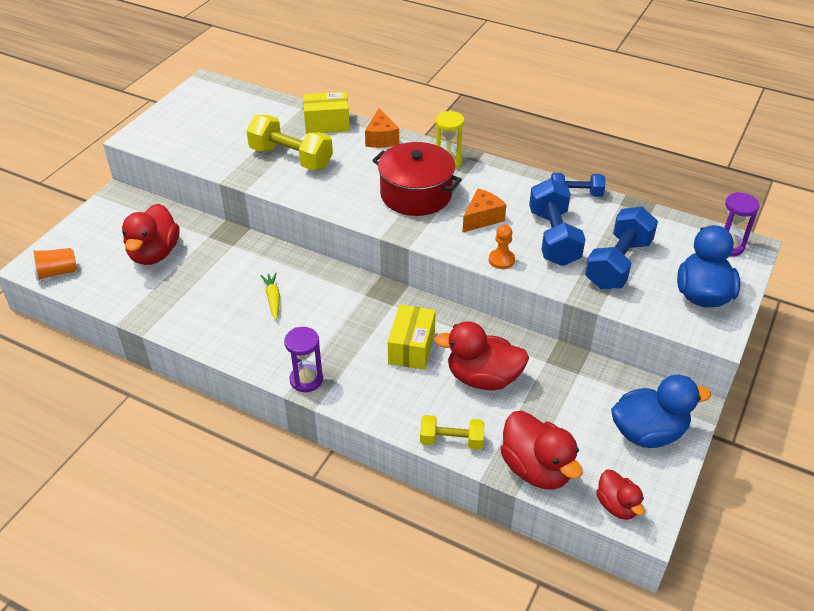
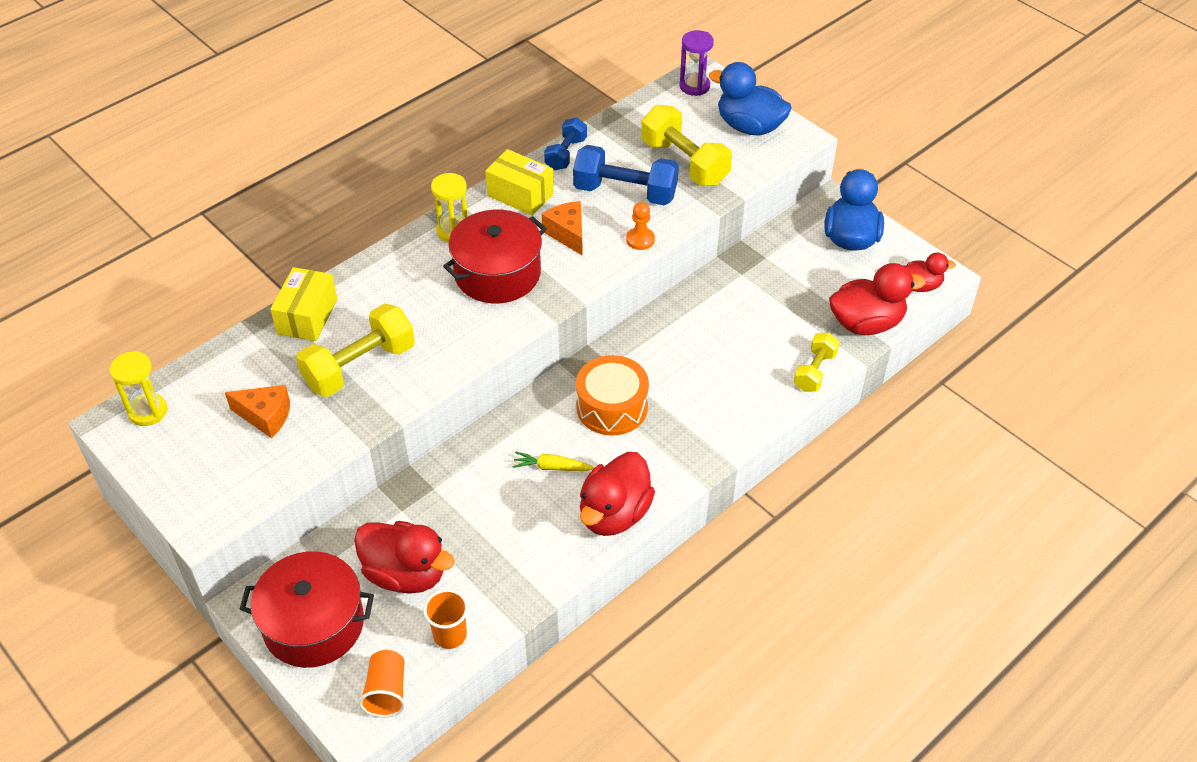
camera: 70 degrees left, 5 degrees up
purple hourglass [284,327,323,392] -> none
orange cheese [365,109,399,148] -> orange cheese moved to [225,385,290,438]
yellow box [388,304,436,370] -> yellow box moved to [485,149,554,216]
red duck [434,322,529,391] -> red duck moved to [580,452,655,536]
blue dumbbell [585,206,658,289] -> yellow dumbbell [641,105,732,186]
none -> yellow hourglass [109,351,167,426]
none -> red pot [240,551,374,668]
none -> orange cup [423,589,468,649]
none -> orange drum [576,355,649,436]

